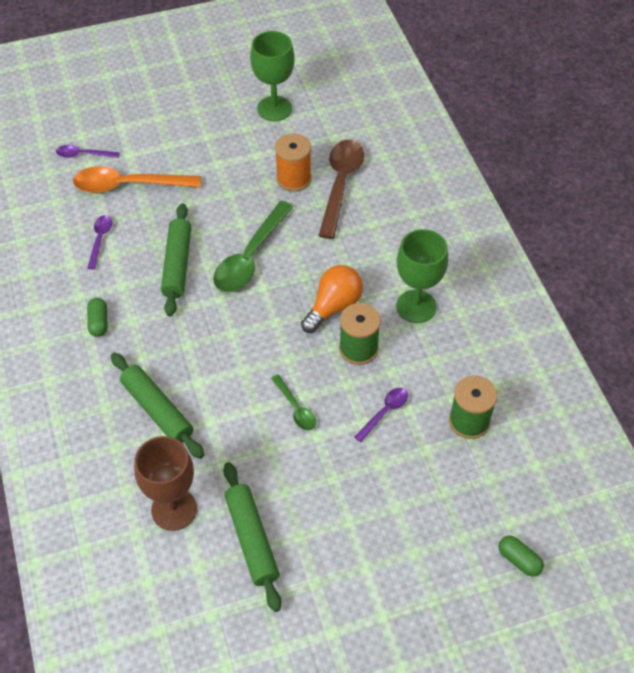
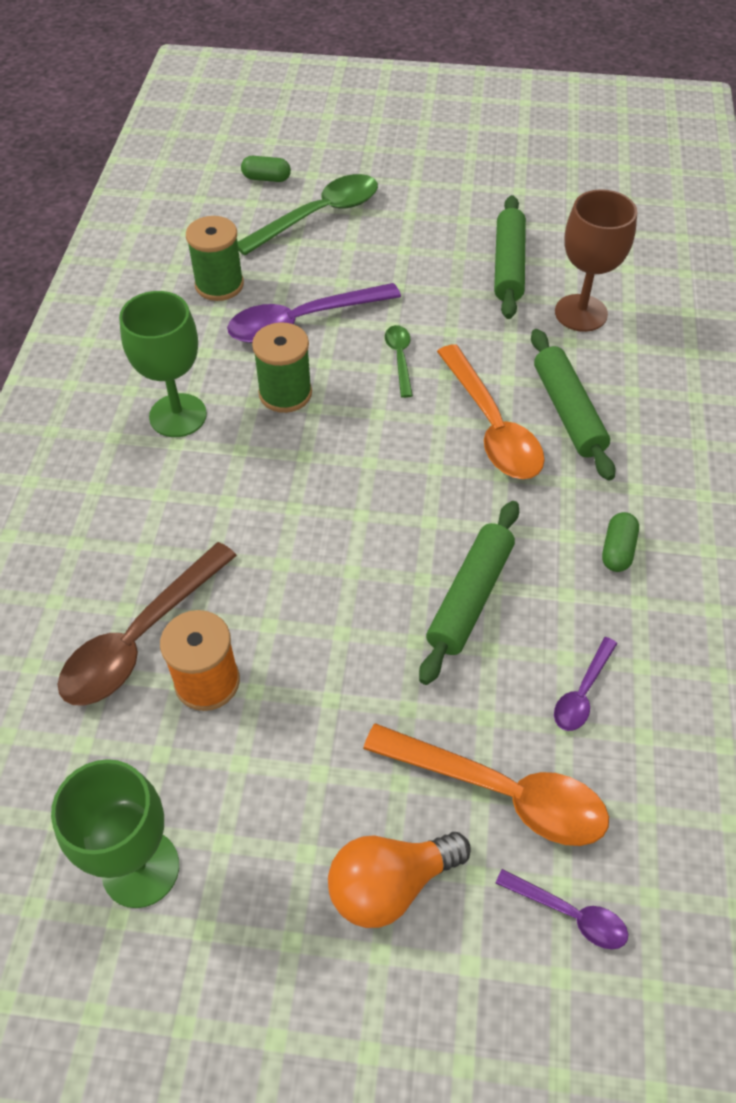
camera: 155 degrees left, 0 degrees up
green spoon [213,201,293,292] -> green spoon moved to [237,174,378,255]
orange light bulb [301,265,363,333] -> orange light bulb moved to [328,832,471,928]
purple spoon [354,388,408,442] -> purple spoon [227,283,401,343], size x1.97
green capsule [498,536,544,577] -> green capsule turned 60 degrees counterclockwise [241,156,291,182]
none -> orange spoon [437,344,545,479]

